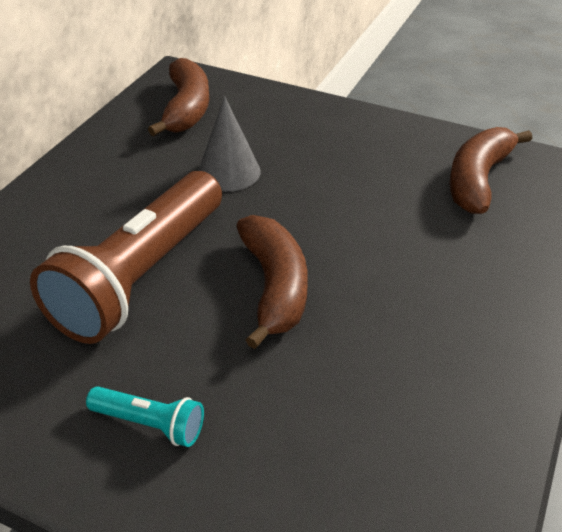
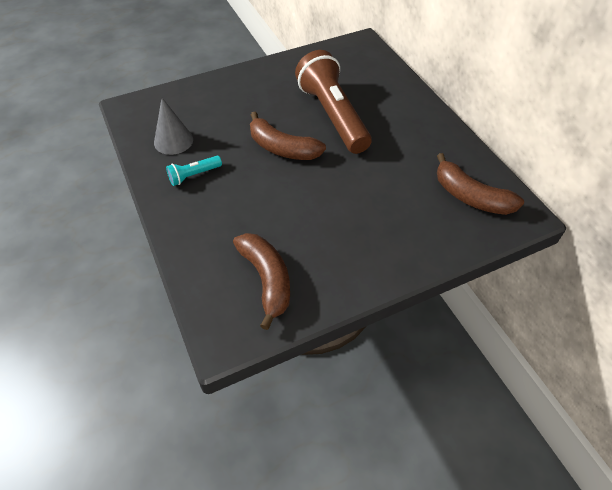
camera: 130 degrees right, 10 degrees up
turquoise flashlight [86,386,204,447] -> turquoise flashlight moved to [166,156,222,186]
grey cone [198,96,261,191] -> grey cone moved to [154,98,193,155]

